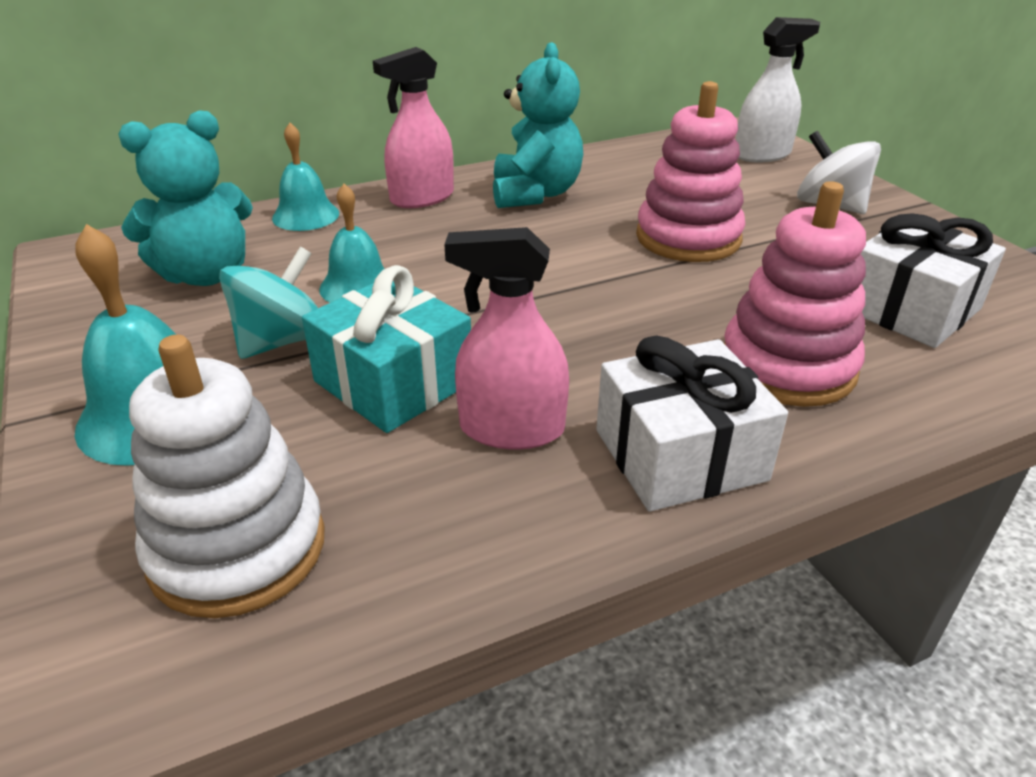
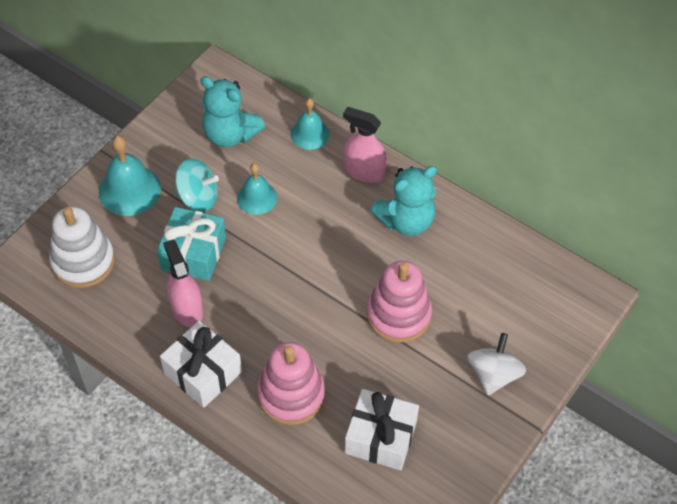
camera: 60 degrees right, 20 degrees up
white spray bottle [736,17,820,162] -> none

